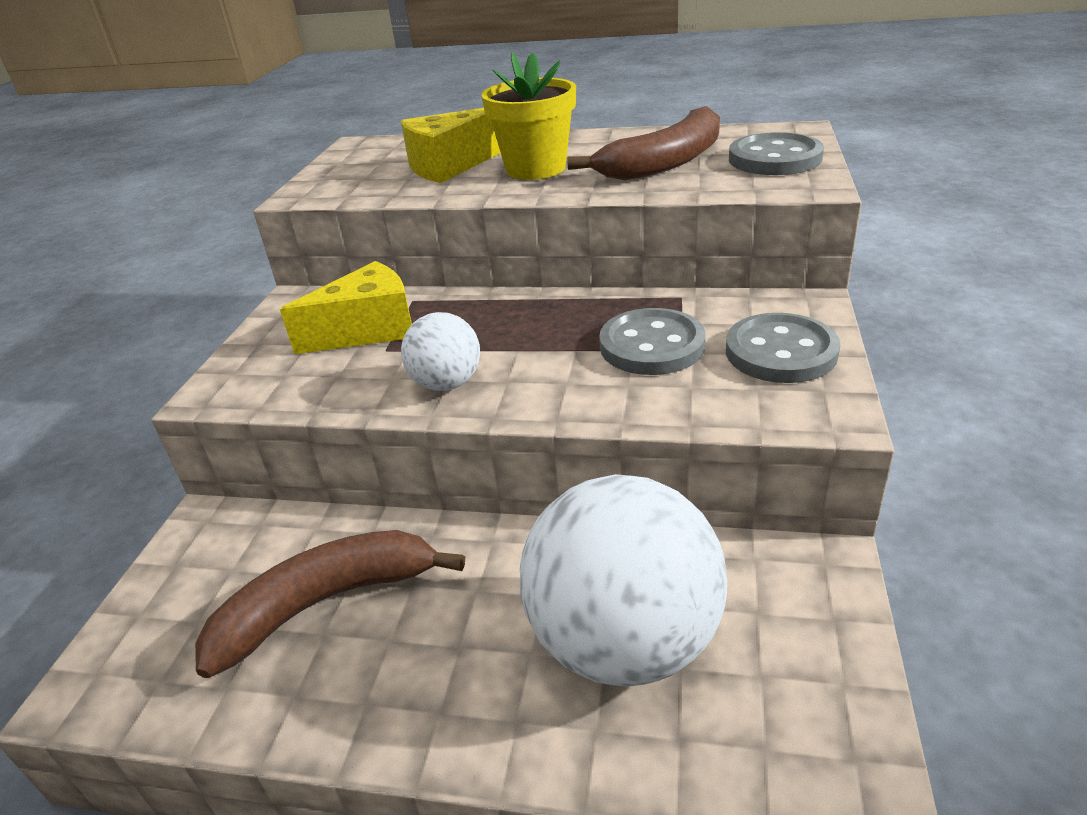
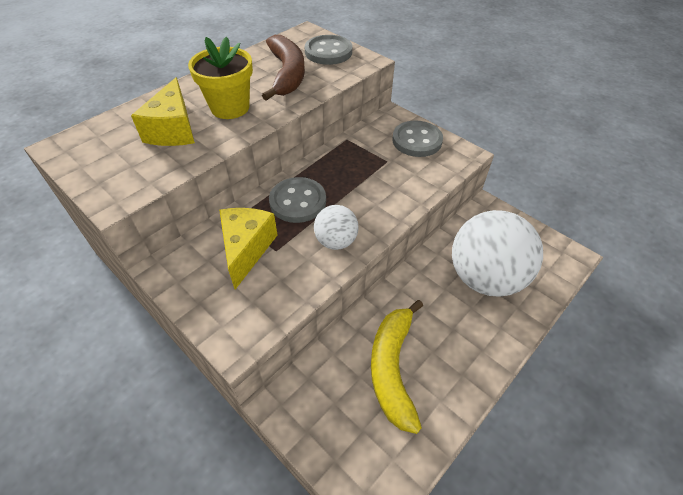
camera: 60 degrees left, 15 degrees up
brown banana [195,530,465,678] -> yellow banana [371,300,423,434]
grey button [599,308,706,375] -> grey button moved to [269,177,326,223]

